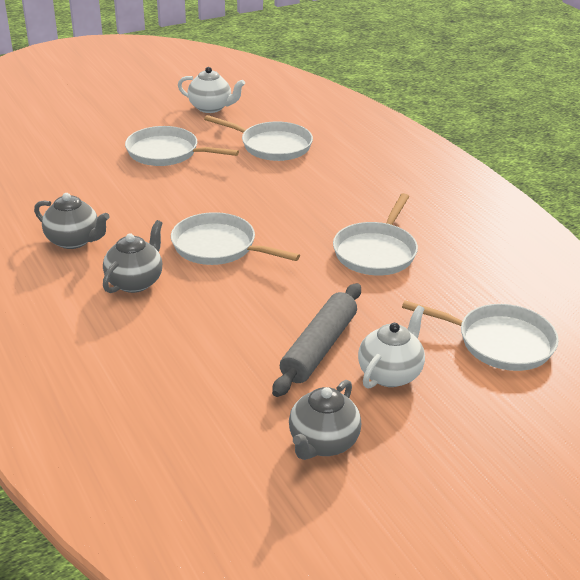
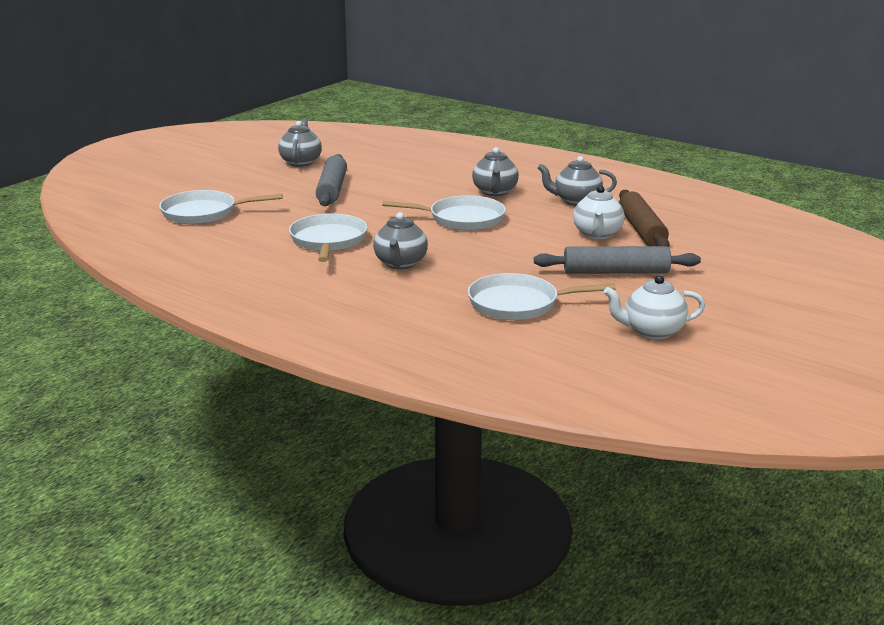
camera: 155 degrees right, 10 degrees down
white pan [125,126,239,166] -> grey rolling pin [534,246,701,274]
white teapot [358,305,425,389] -> white teapot moved to [573,186,625,239]
none -> grey teapot [373,212,428,269]
none -> brown rolling pin [619,190,670,247]

